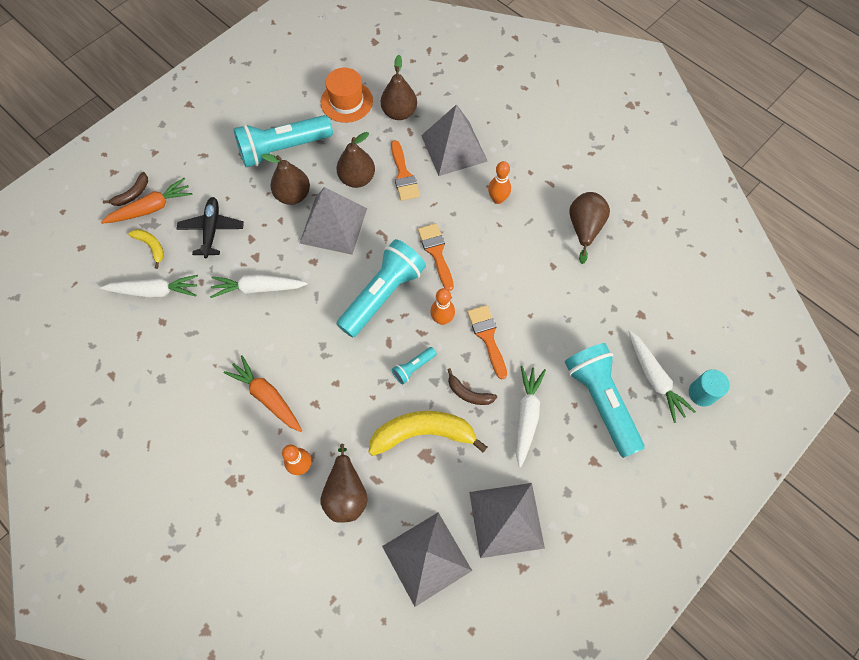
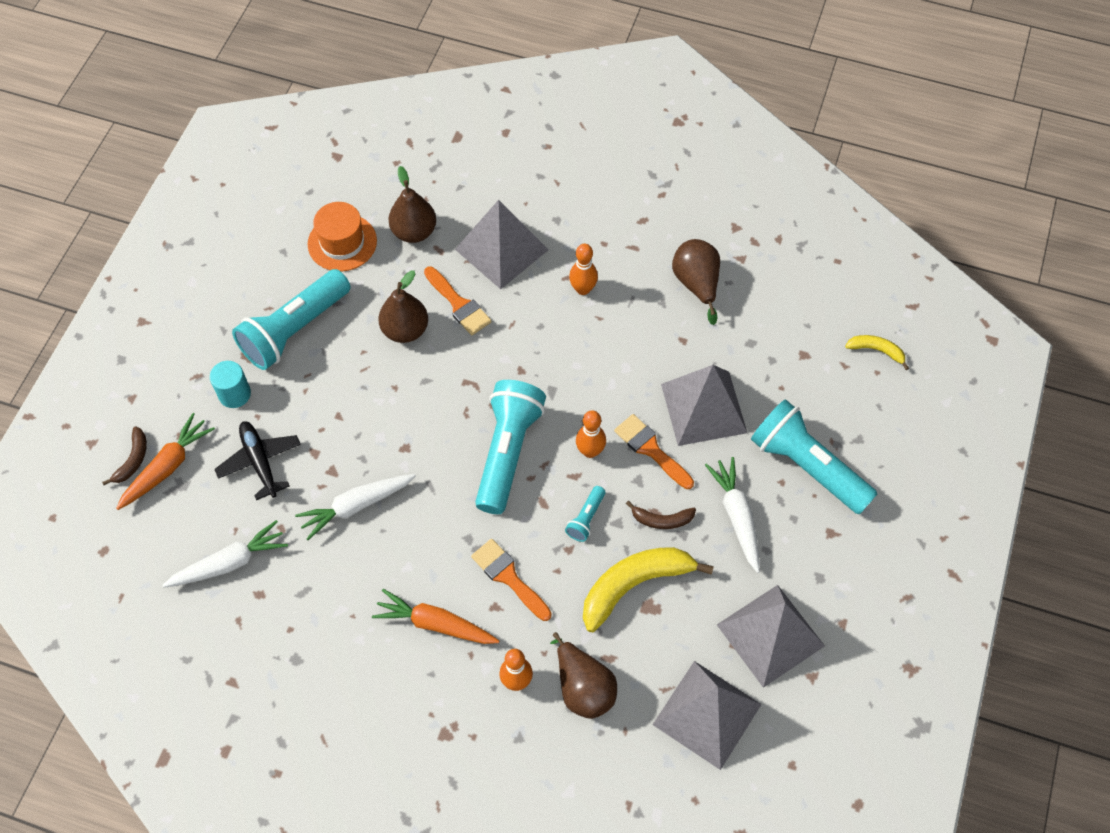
camera: 25 degrees left, 5 degrees down
yellow banana [128,229,164,269] -> yellow banana moved to [845,335,909,370]
brown pear [261,154,310,205] -> none
grey pyramid [300,187,367,255] -> grey pyramid moved to [661,365,747,446]
orange brush [418,223,454,291] -> orange brush moved to [471,539,552,621]
white carrot [629,331,696,423] -> none
turquoise cylinder [689,369,730,407] -> turquoise cylinder moved to [210,361,251,408]

